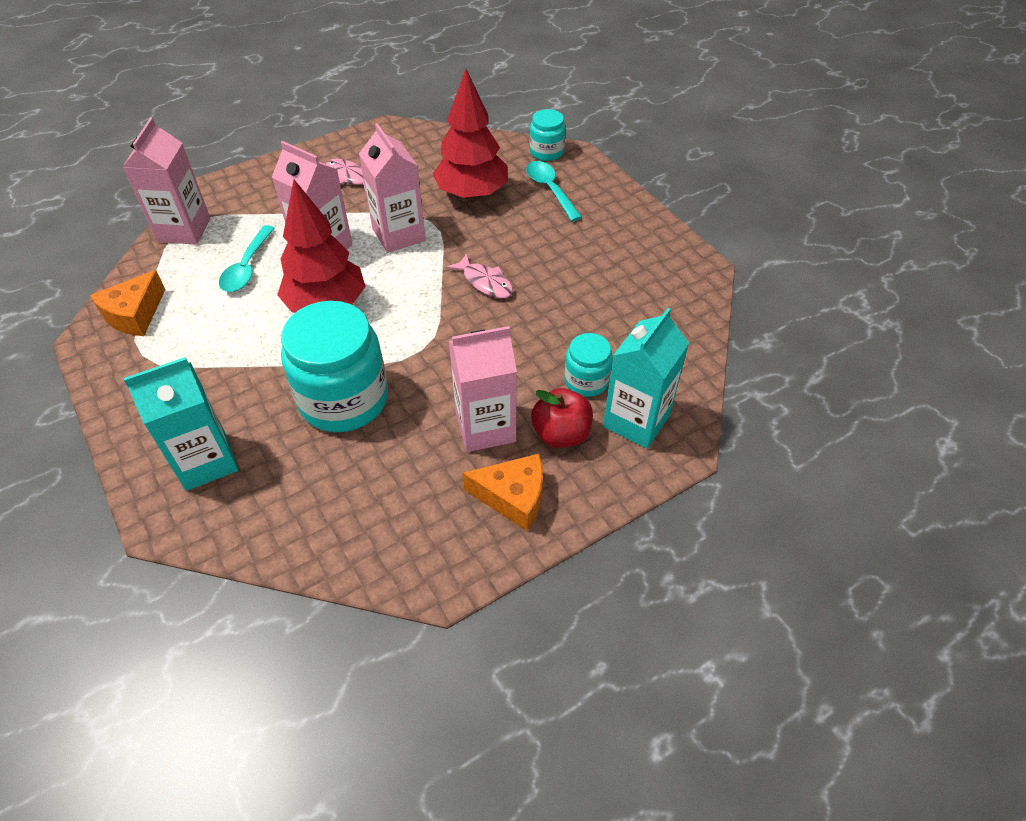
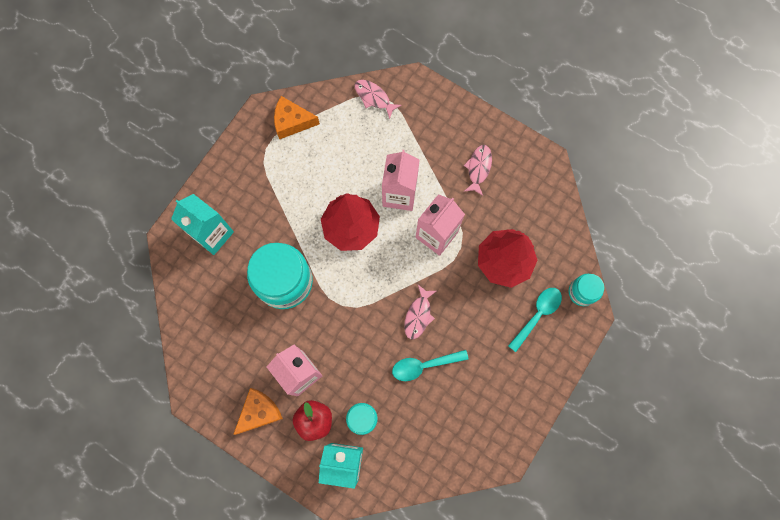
camera: 65 degrees right, 25 degrees up
pink carton [123,118,210,245] -> pink fish [355,80,402,119]
turquoise spoon [219,225,275,292] -> turquoise spoon moved to [392,350,469,381]
orange cheese [463,454,543,531] -> orange cheese turned 120 degrees counterclockwise [233,388,283,435]

